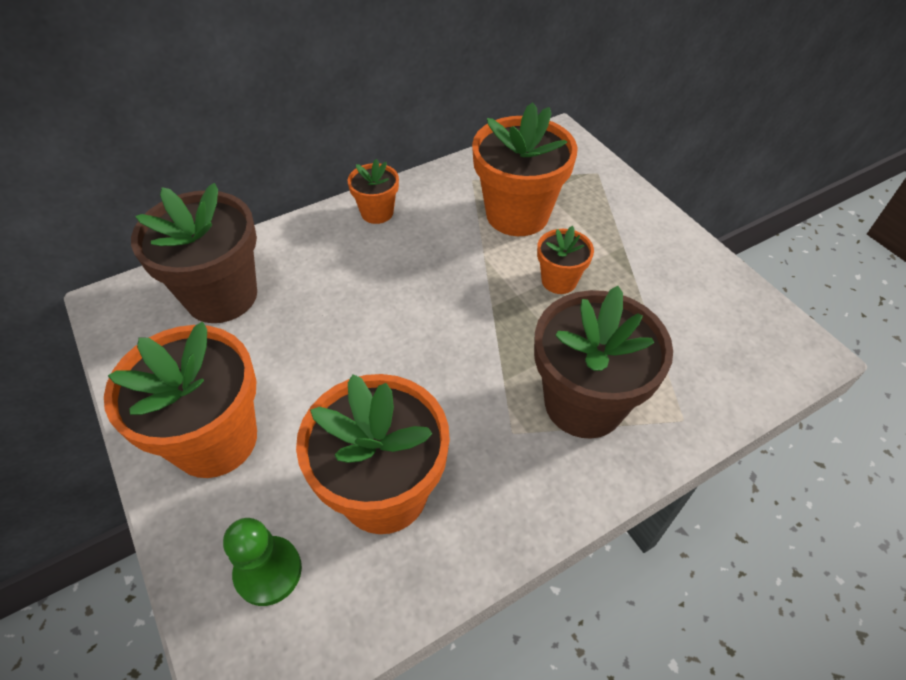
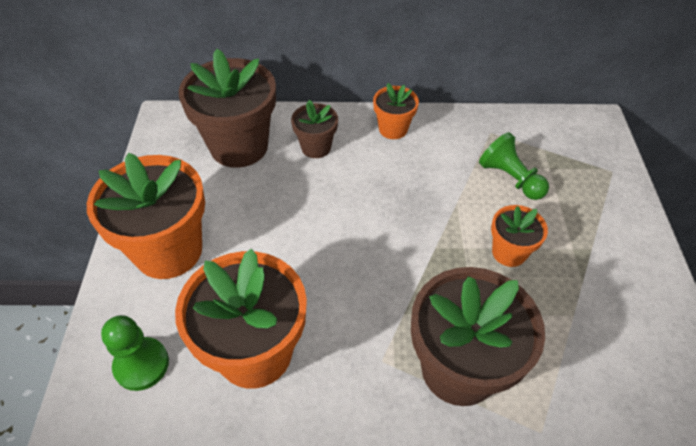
camera: 30 degrees right, 0 degrees up
orange flower pot [472,102,578,236] -> green pawn [479,132,549,200]
none -> brown flower pot [291,100,338,158]

